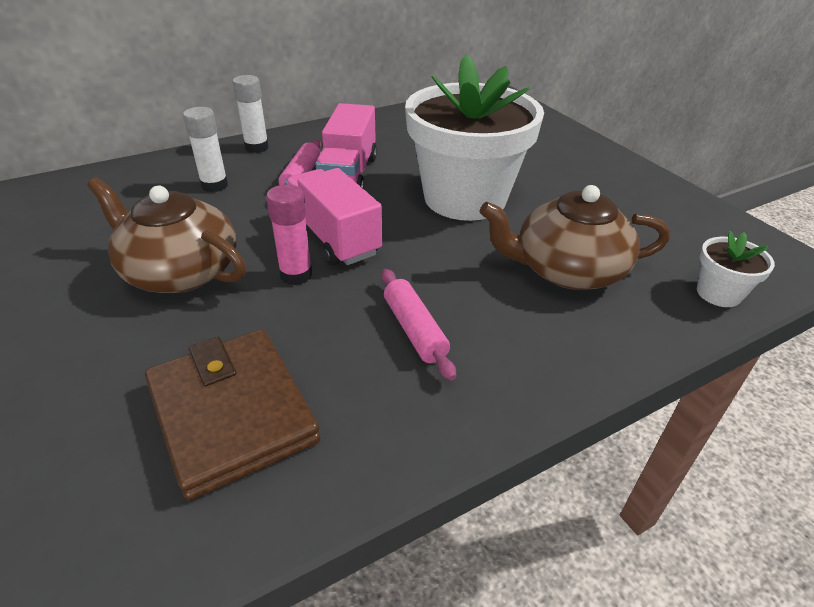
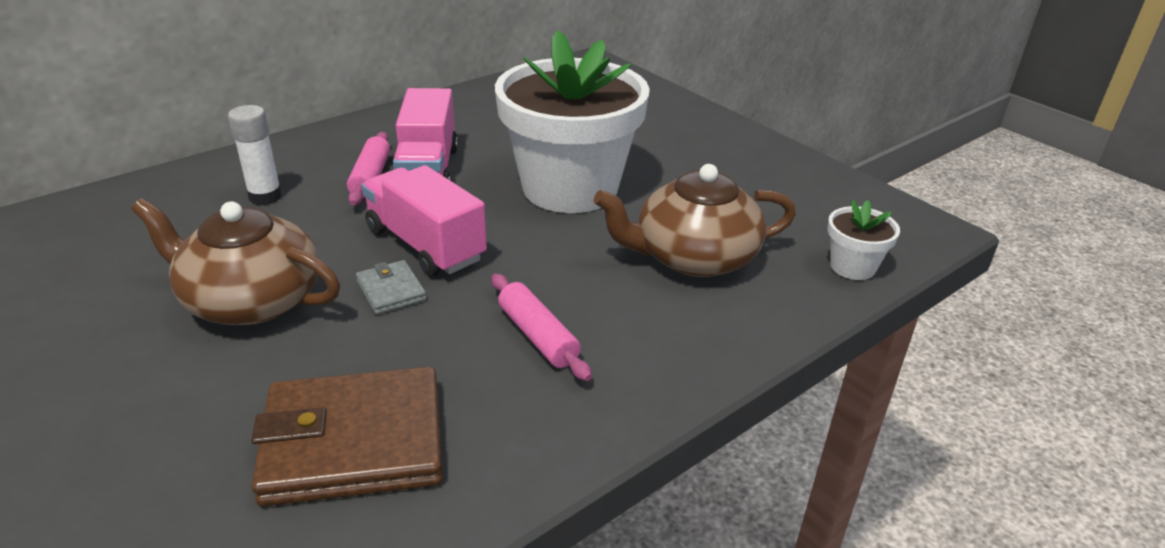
camera: 10 degrees left, 5 degrees down
brown wallet [145,329,320,500] -> brown wallet turned 60 degrees counterclockwise [251,367,443,506]
white glue stick [232,75,269,153] -> none
pink glue stick [266,184,313,285] -> grey wallet [356,260,427,315]

